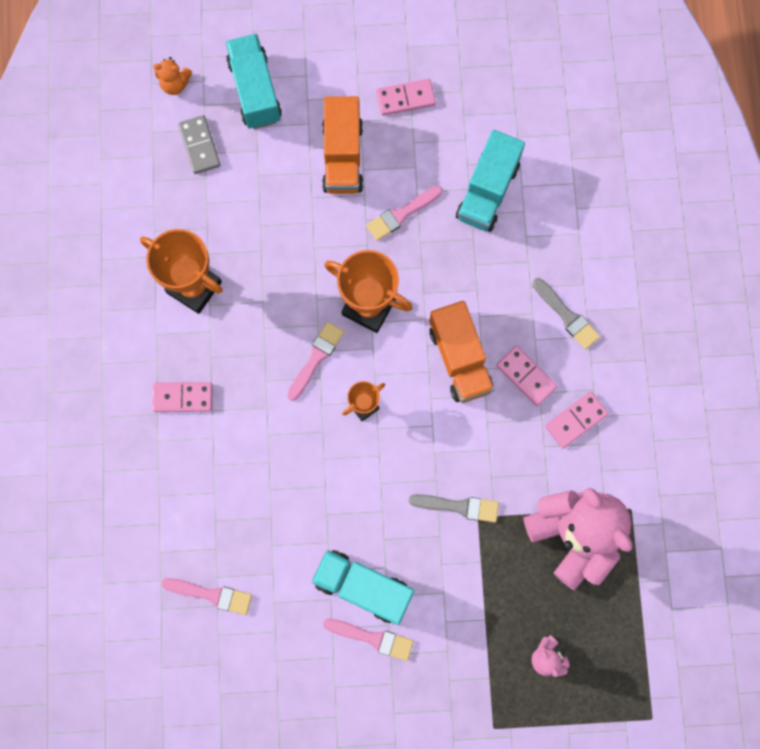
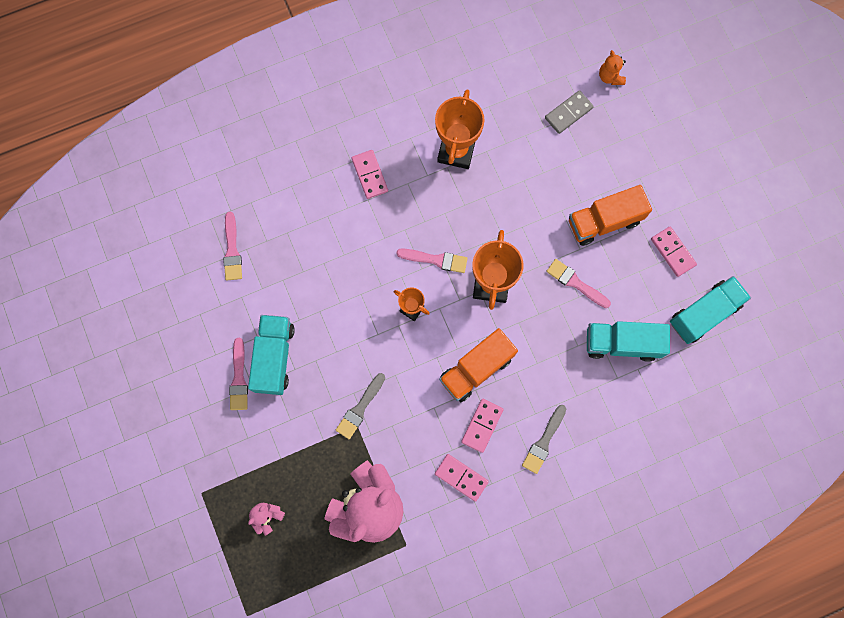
camera: 70 degrees right, 0 degrees up
turquoise truck [226,34,282,129] -> turquoise truck moved to [670,276,751,344]
grey brush [409,494,499,523] -> grey brush turned 45 degrees clockwise [336,373,385,439]

